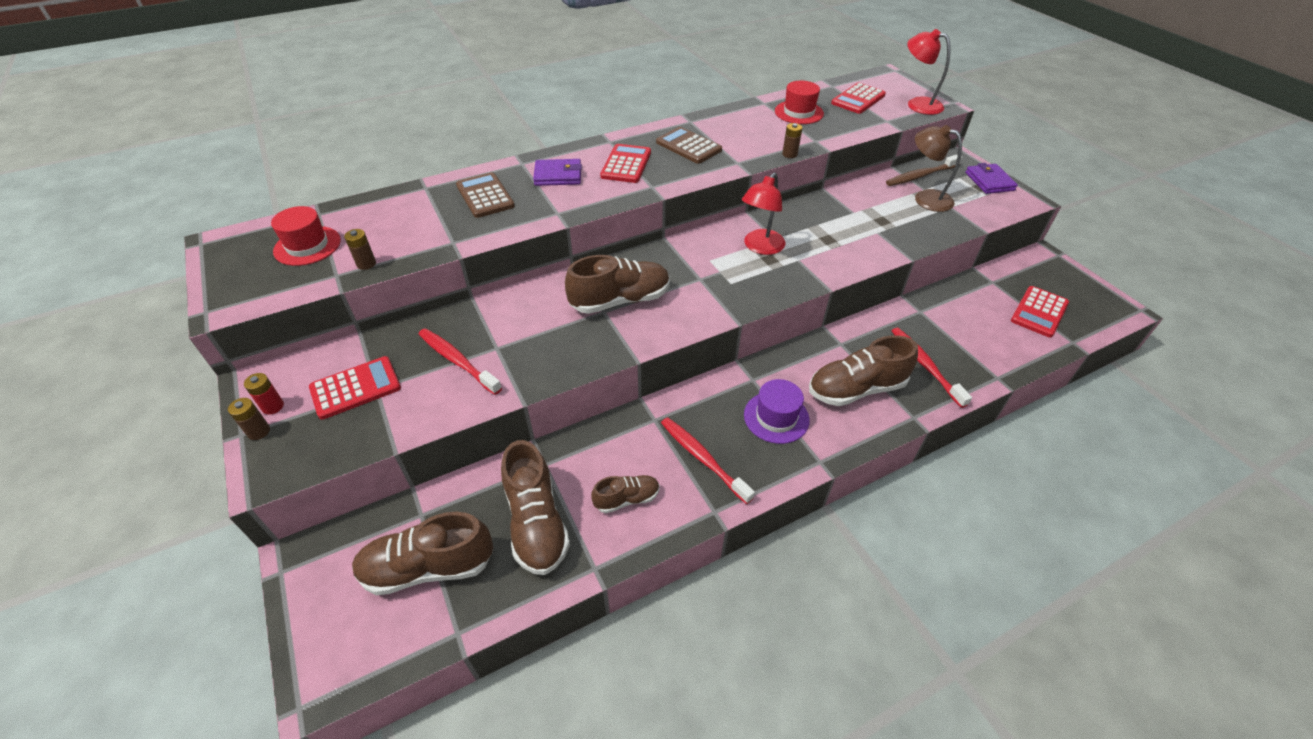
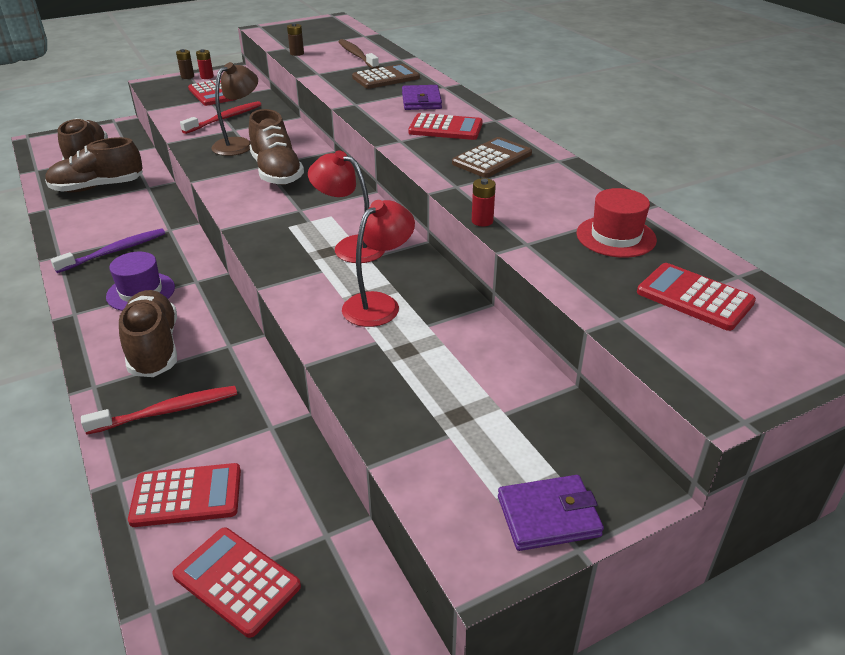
camera: 90 degrees right, 10 degrees down
red hat [271,206,341,266] -> none
brown shoe [591,475,660,513] -> none
red toothbrush [661,417,755,504] -> purple toothbrush [50,228,165,273]
brown battery [782,123,802,158] -> red battery [472,178,496,226]
brown toothbrush [886,154,962,186] -> brown toothbrush moved to [338,39,379,69]
red lamp [907,29,951,115] -> red lamp moved to [342,200,415,327]
brown lamp [915,125,962,212] -> brown lamp moved to [212,62,258,156]
none -> red calculator [128,463,241,527]

